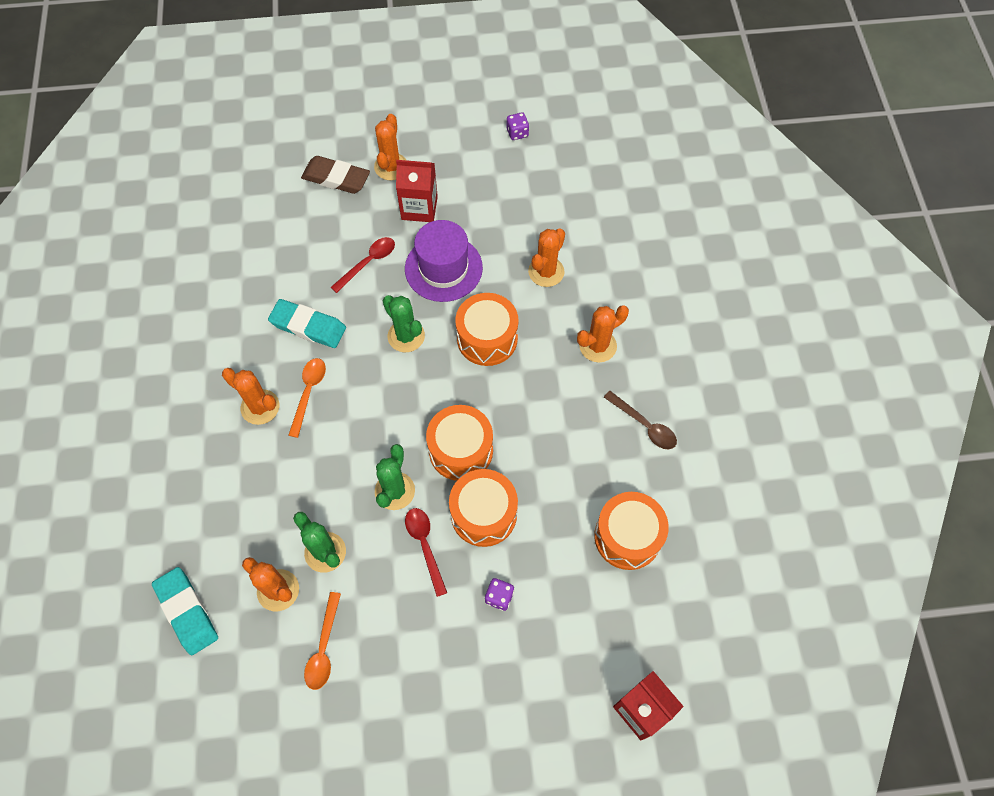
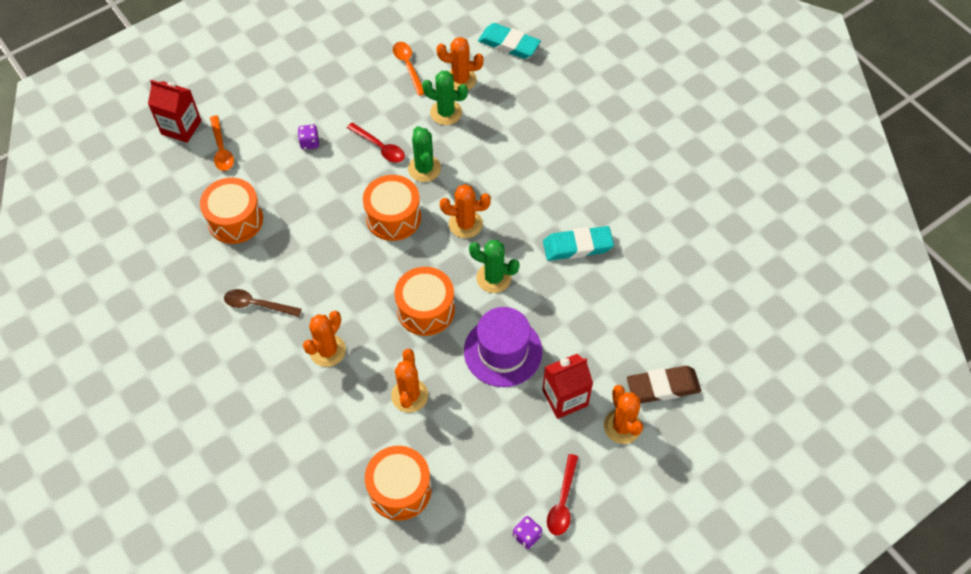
camera: 150 degrees right, 5 degrees down
orange cactus [222,368,279,425] -> orange cactus moved to [440,184,491,238]
orange spoon [288,358,326,438] -> orange spoon moved to [210,115,234,171]
red spoon [331,237,395,293] -> red spoon moved to [547,454,578,535]
orange drum [449,469,518,547] -> orange drum moved to [365,446,431,521]

